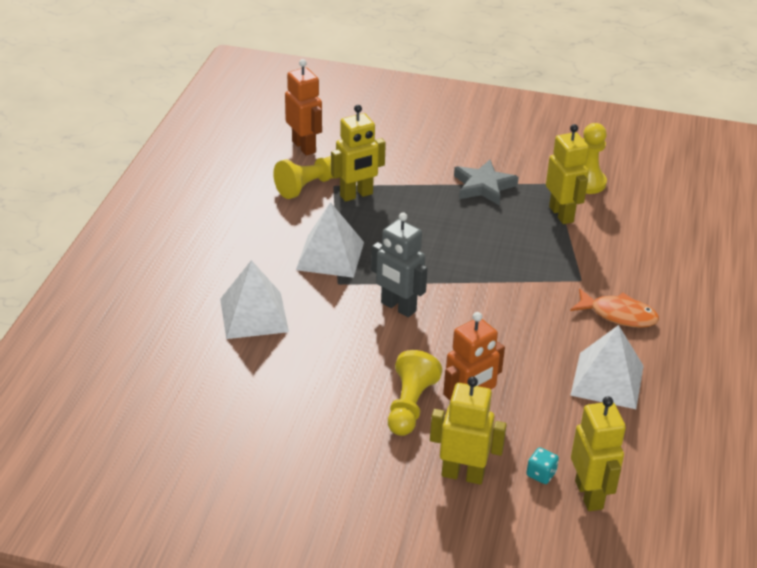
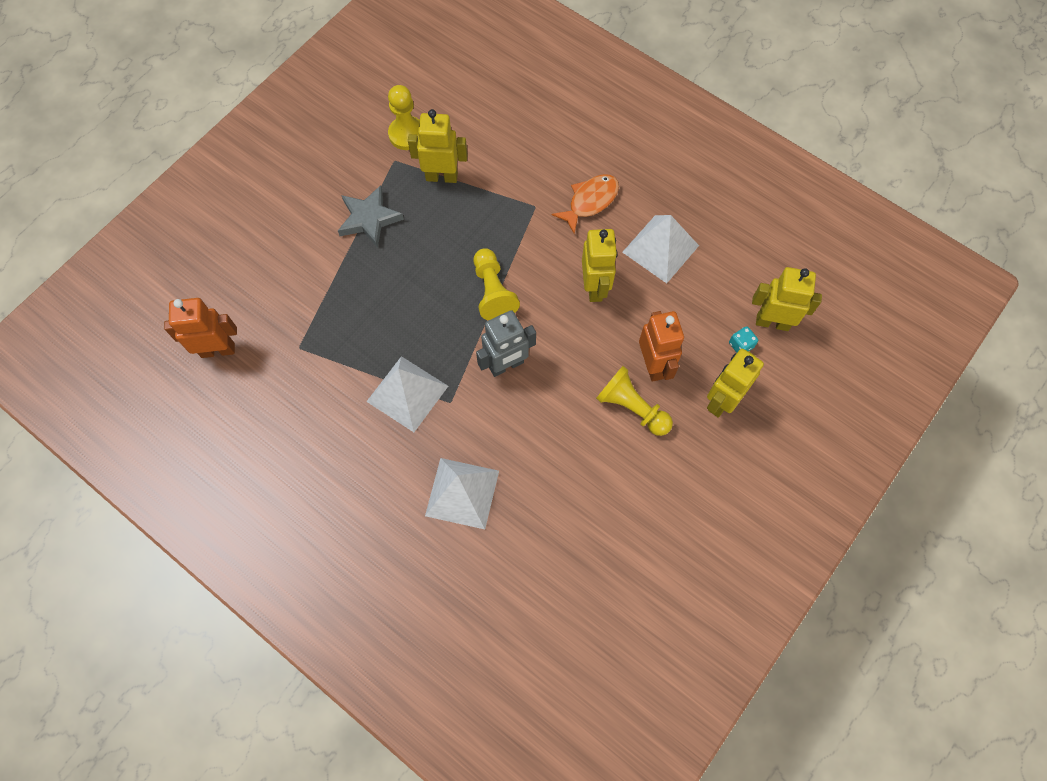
camera: 65 degrees left, 30 degrees up
yellow pawn [273,156,333,199] -> yellow pawn moved to [473,248,520,320]
yellow robot [331,105,386,202] -> yellow robot moved to [582,229,618,302]

